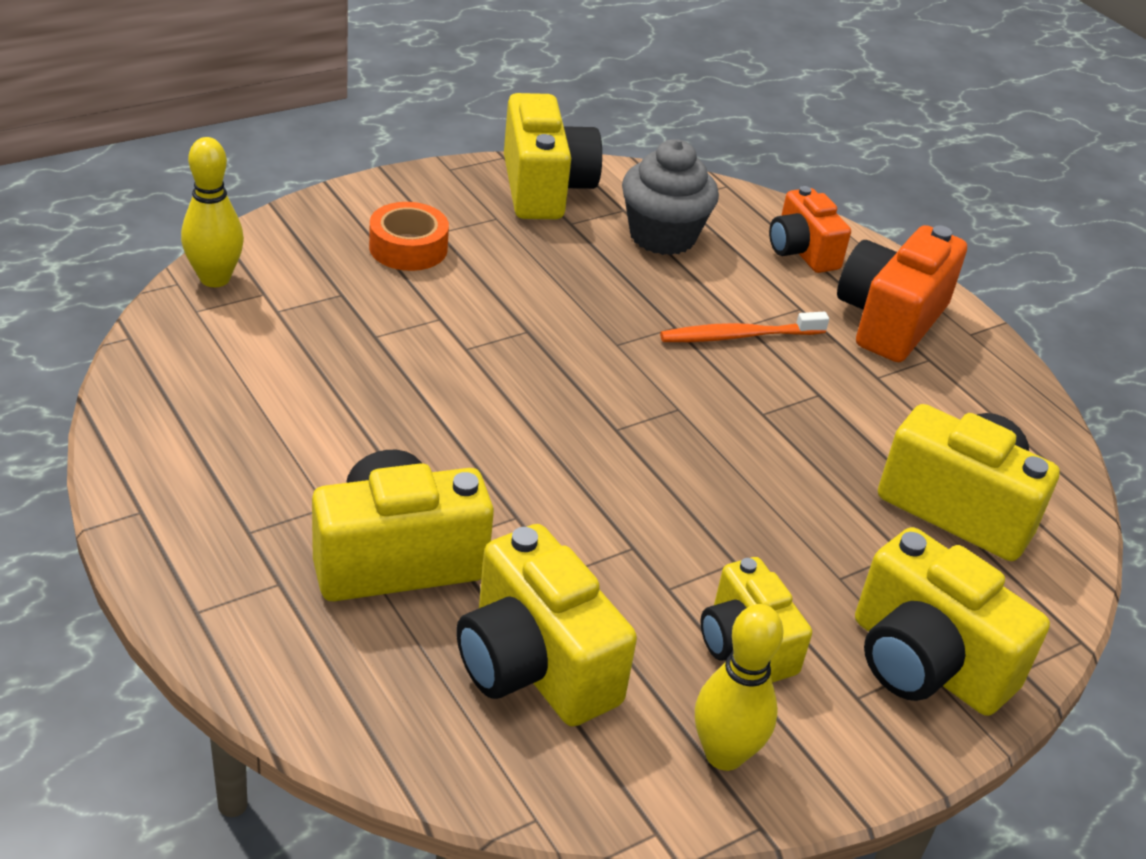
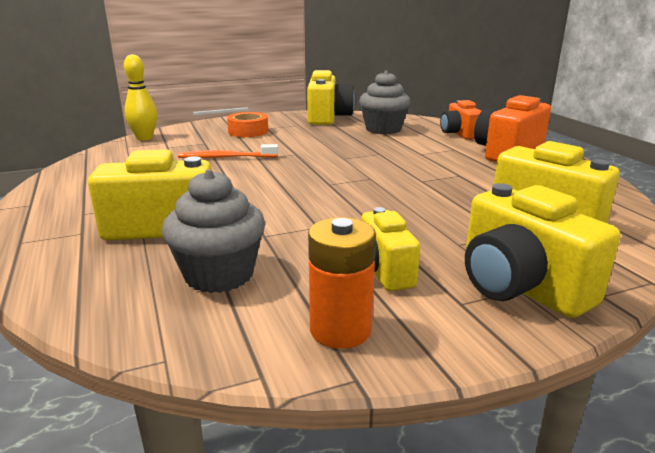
camera: 15 degrees right, 15 degrees down
yellow camera [456,524,637,727] -> grey cupcake [162,169,265,293]
orange toothbrush [660,312,829,342] -> orange toothbrush moved to [178,144,278,158]
yellow bowling pin [695,604,784,771] -> orange battery [308,217,376,348]

